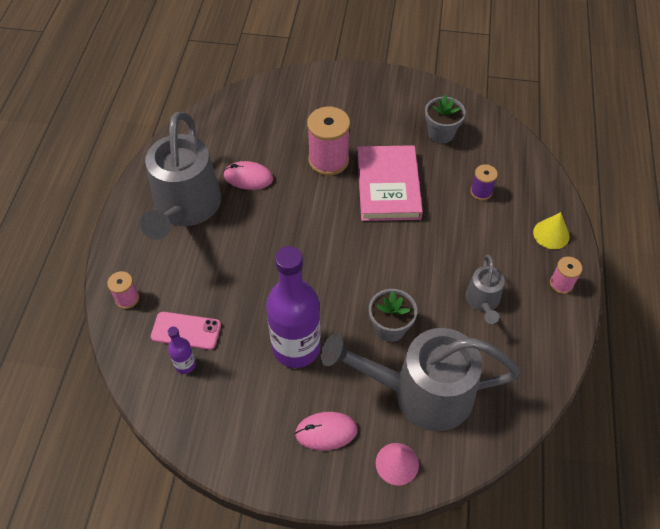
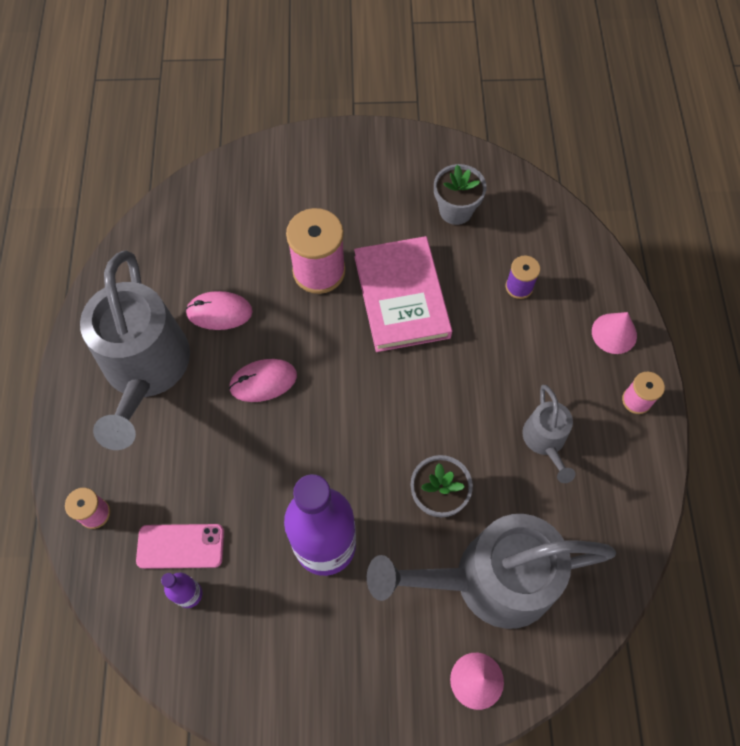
camera: 10 degrees left, 10 degrees up
pink mouse [295,412,358,451] -> pink mouse moved to [229,359,297,402]
yellow cone [533,212,570,249] -> pink cone [592,312,637,354]

